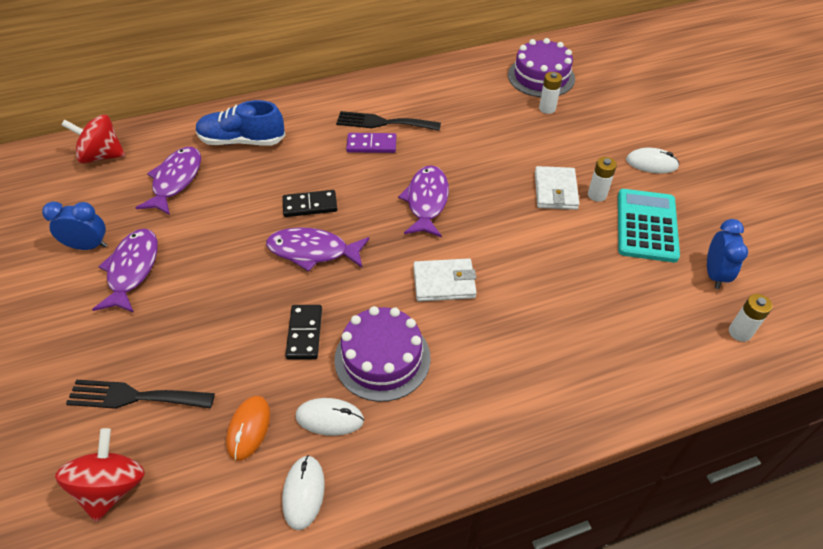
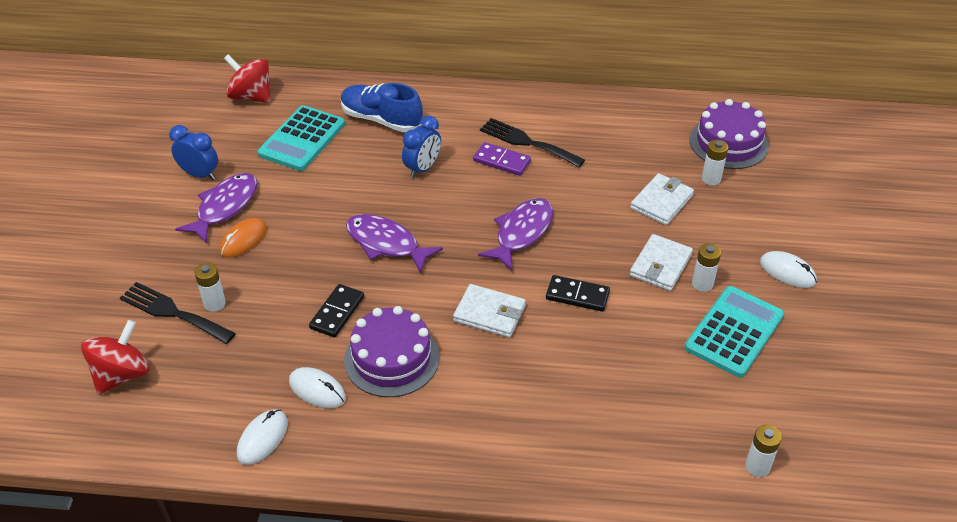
camera: 25 degrees right, 5 degrees down
purple fish [135,147,201,215] -> turquoise calculator [258,105,345,171]
orange mouse [226,396,270,461] -> orange mouse moved to [219,218,267,258]
black domino [282,190,337,217] -> black domino moved to [546,275,610,312]
blue clock [707,219,748,289] -> blue clock moved to [402,115,441,178]
none -> white battery [194,263,226,312]
none -> white wallet [630,173,694,225]

